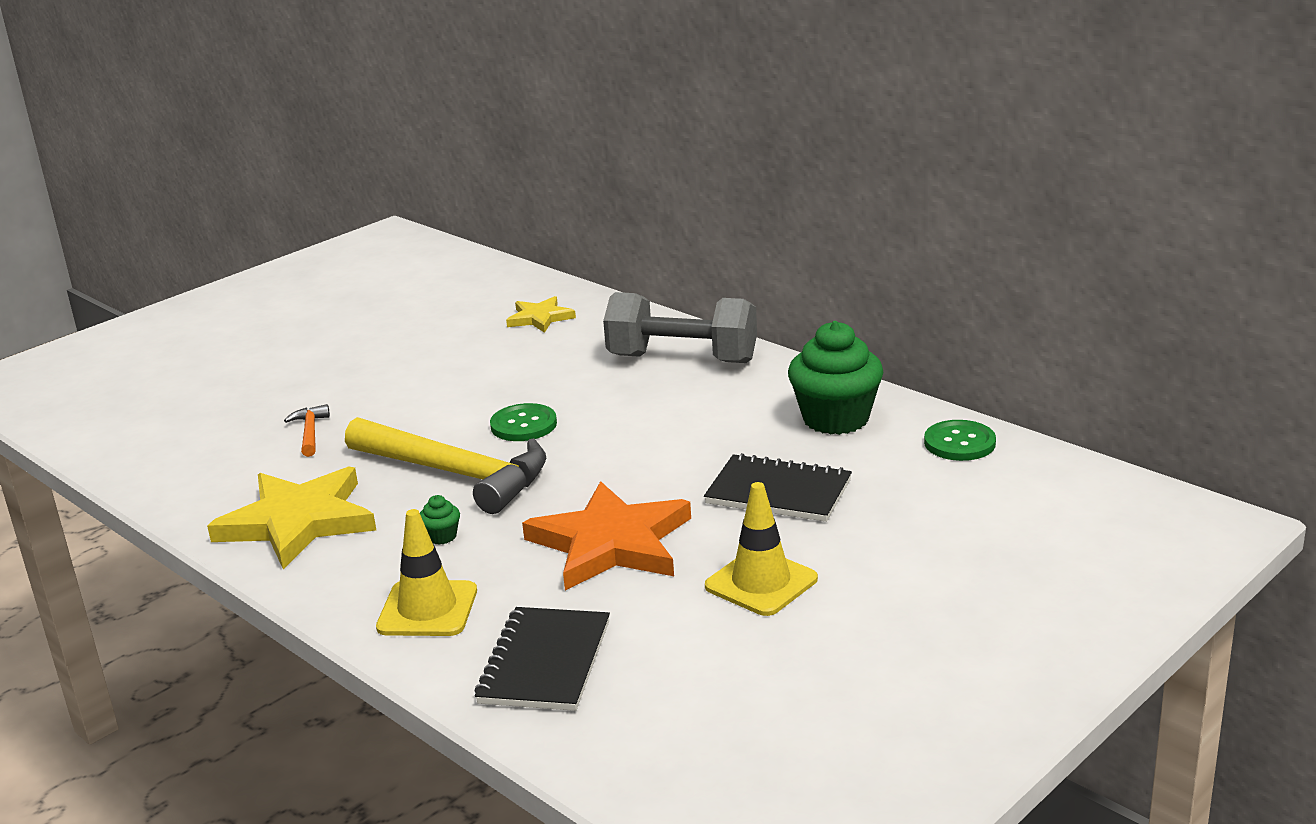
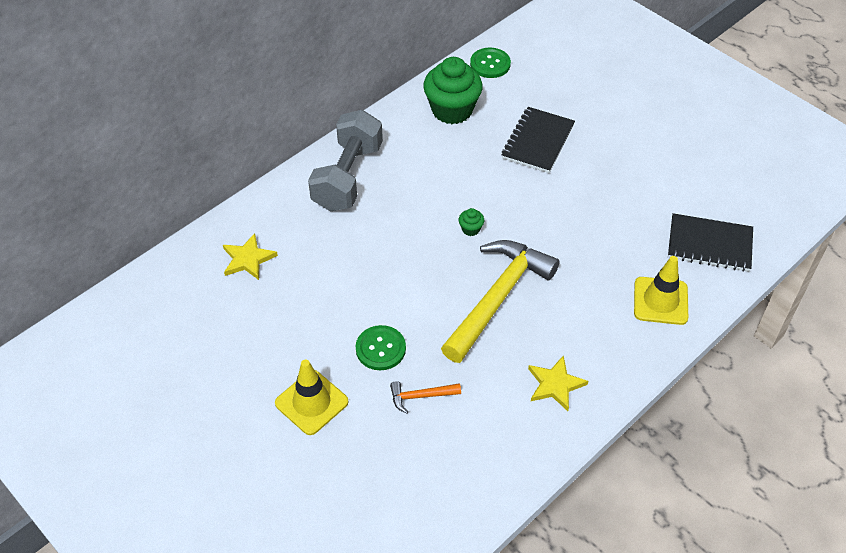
camera: 90 degrees left, 25 degrees up
yellow star [207,466,376,569] -> yellow star [528,355,588,411], size x0.53
green cupcake [420,495,460,545] -> green cupcake moved to [459,208,484,236]
green button [490,403,557,441] -> green button moved to [356,325,406,370]
orange star [522,481,691,590] -> none
yellow traffic cone [705,482,818,616] -> yellow traffic cone moved to [275,360,348,435]

